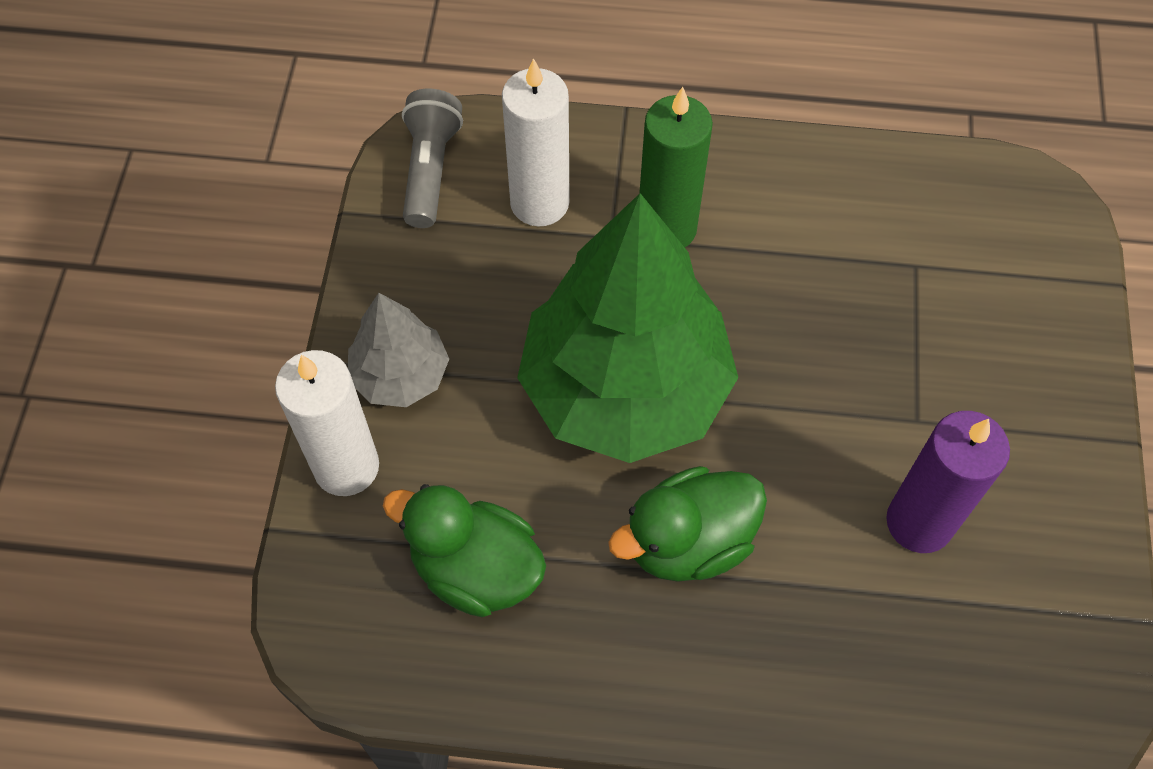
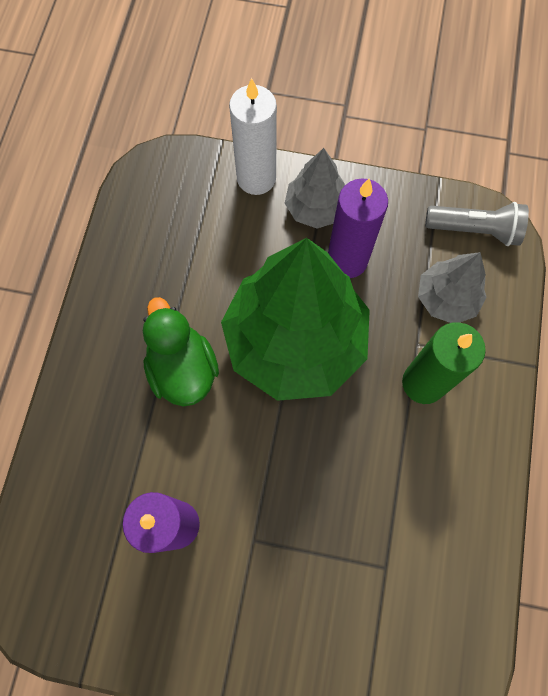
camera: 95 degrees right, 10 degrees up
green duck [383,484,546,617] -> none
white candle [502,58,570,227] -> grey tree [418,252,487,323]
none -> purple candle [328,178,388,278]

